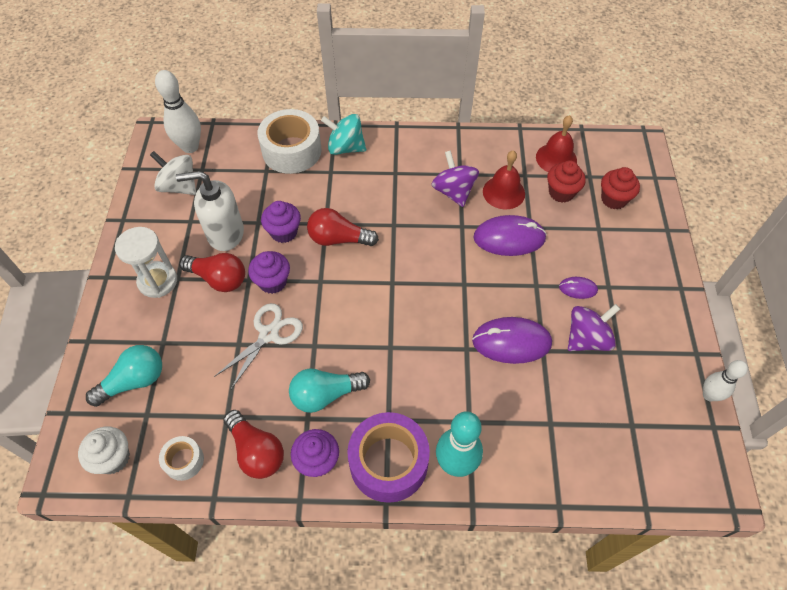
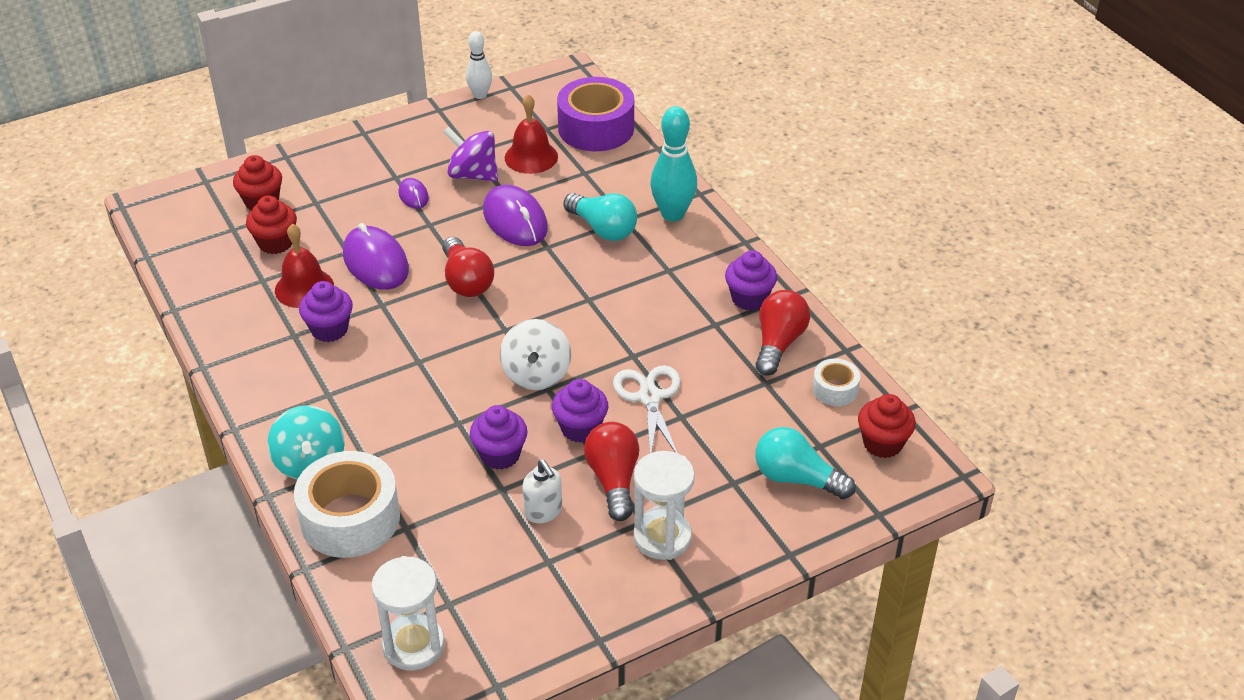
camera: 120 degrees left, 15 degrees down
white cupcake [78,427,130,474] -> red cupcake [858,394,916,458]
white spinning top [150,151,196,195] -> white spinning top moved to [500,319,571,390]
white bowling pin [155,70,201,153] -> white hourglass [371,556,445,671]
white soap dispenser [176,171,244,251] -> white soap dispenser [522,460,562,523], size x0.56
white scissors [214,303,303,389] -> white scissors turned 75 degrees clockwise [613,365,681,453]
turquoise light bulb [289,368,370,413] -> turquoise light bulb moved to [563,193,637,241]
red light bulb [307,208,379,246] -> red light bulb moved to [443,237,494,297]
purple tape [347,412,430,503] -> purple tape moved to [557,77,634,151]
purple spinning top [431,150,479,207] -> purple cupcake [299,281,353,342]
red bell [536,115,577,172] -> red bell moved to [505,94,558,174]

